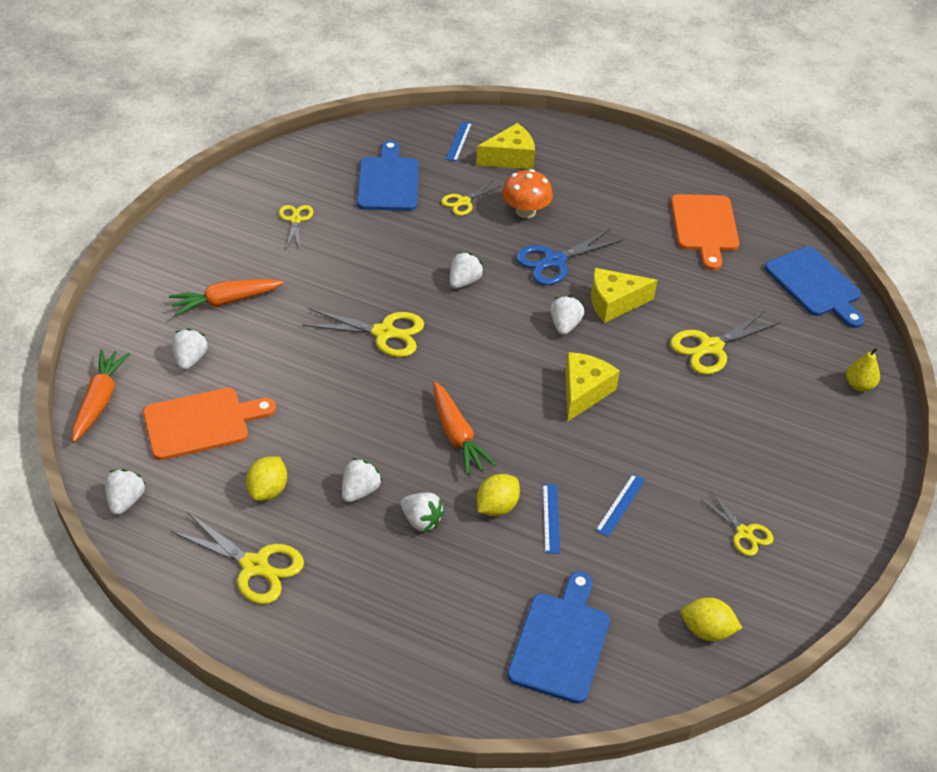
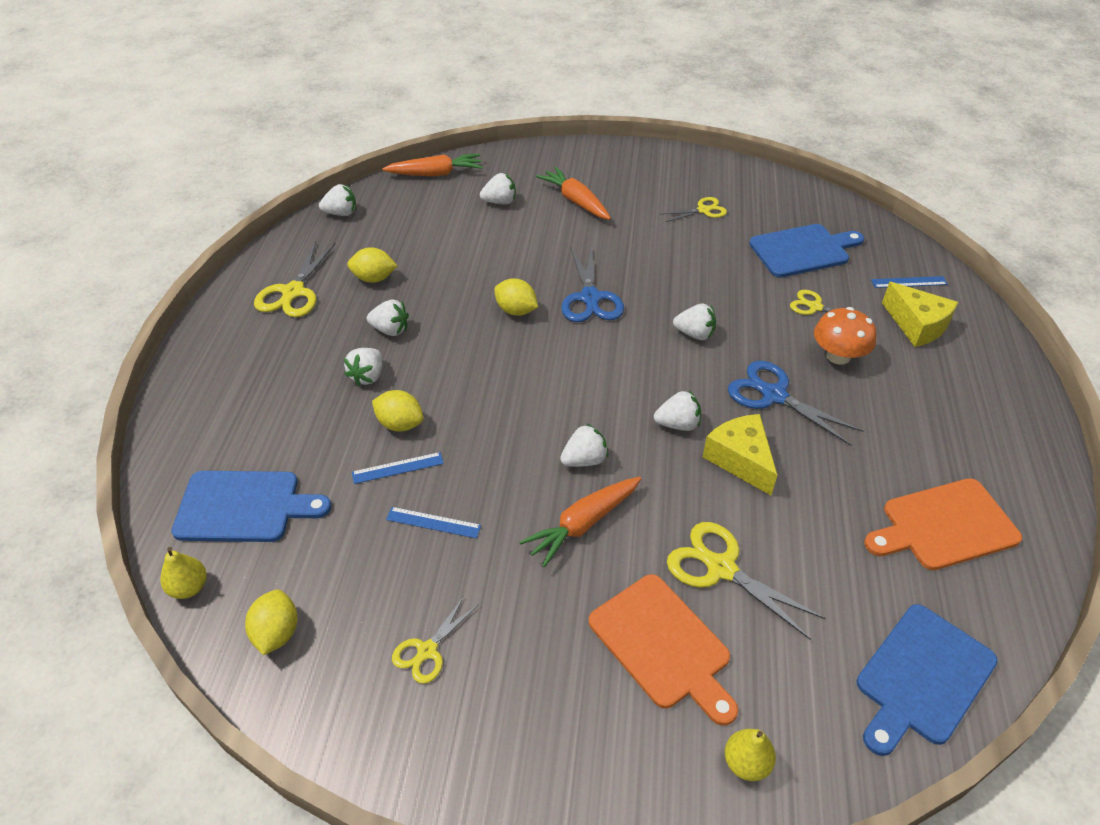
camera: 75 degrees right, 0 degrees up
orange cutting board [143,388,276,460] -> orange cutting board moved to [589,574,738,726]
yellow scissors [302,308,424,357] -> blue scissors [561,247,624,322]
orange carrot [433,382,496,475] -> orange carrot moved to [520,477,641,568]
yellow cheese [565,352,620,421] -> white strawberry [560,424,609,467]
none -> yellow pear [160,547,207,599]
none -> yellow lemon [494,278,538,316]

